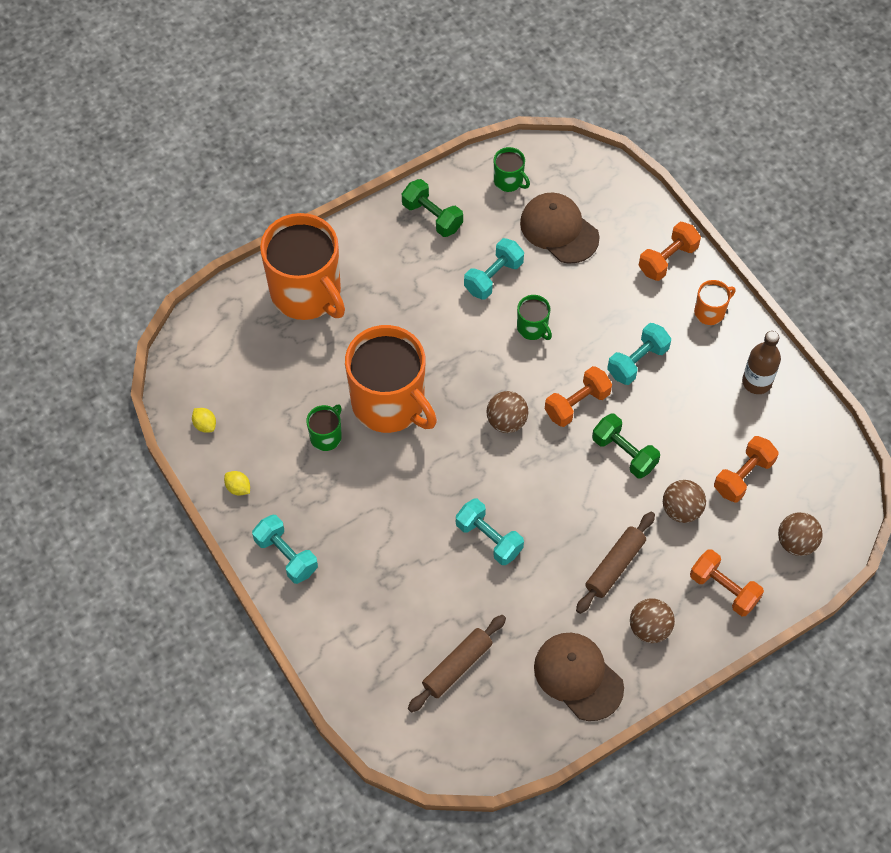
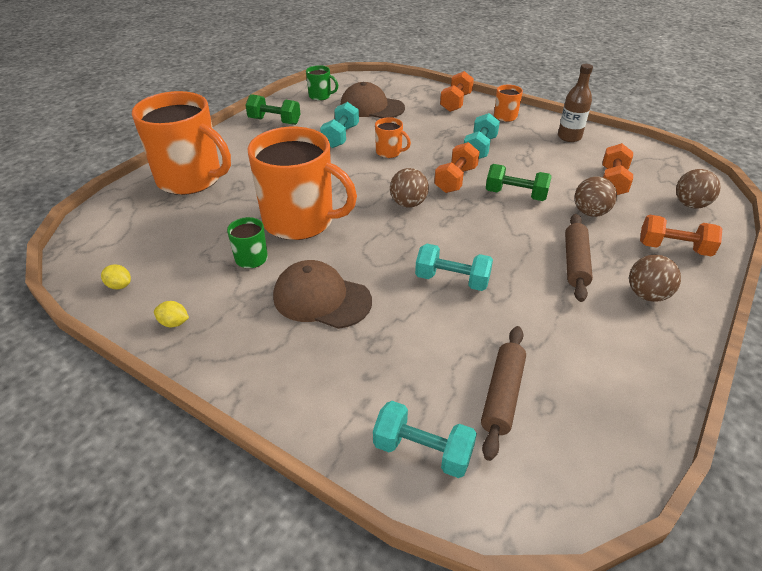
camera: 25 degrees left, 20 degrees down
turquoise dumbbell [252,515,318,584] -> turquoise dumbbell moved to [373,401,477,478]
green mug [517,295,552,340] -> orange mug [375,117,411,158]
brown cap [534,633,624,721] -> brown cap moved to [273,260,372,329]

